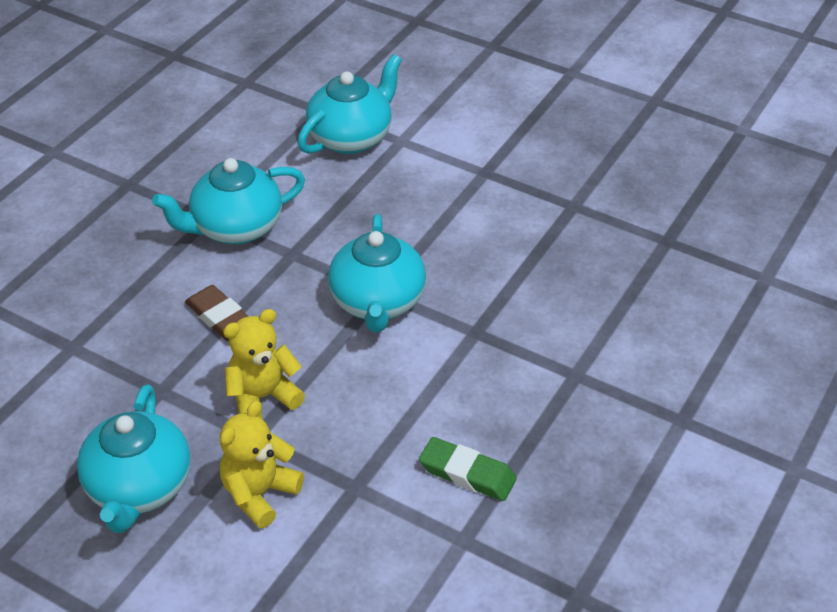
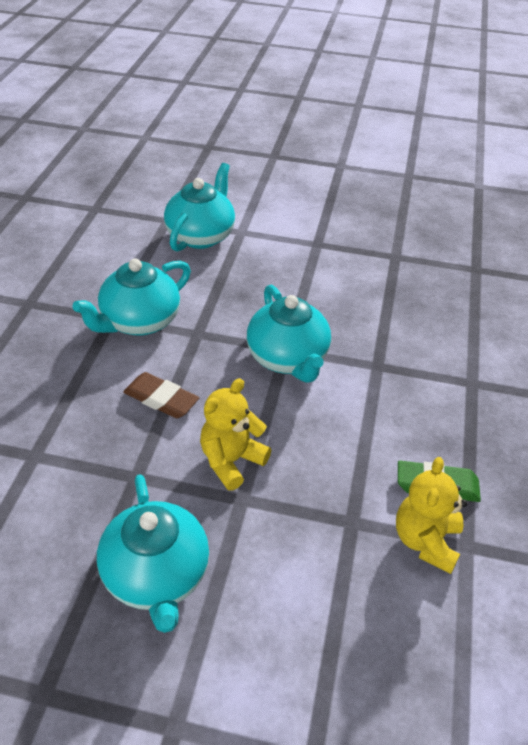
camera: 20 degrees left, 0 degrees up
yellow teddy bear [220,401,304,528] -> yellow teddy bear moved to [396,457,468,574]

